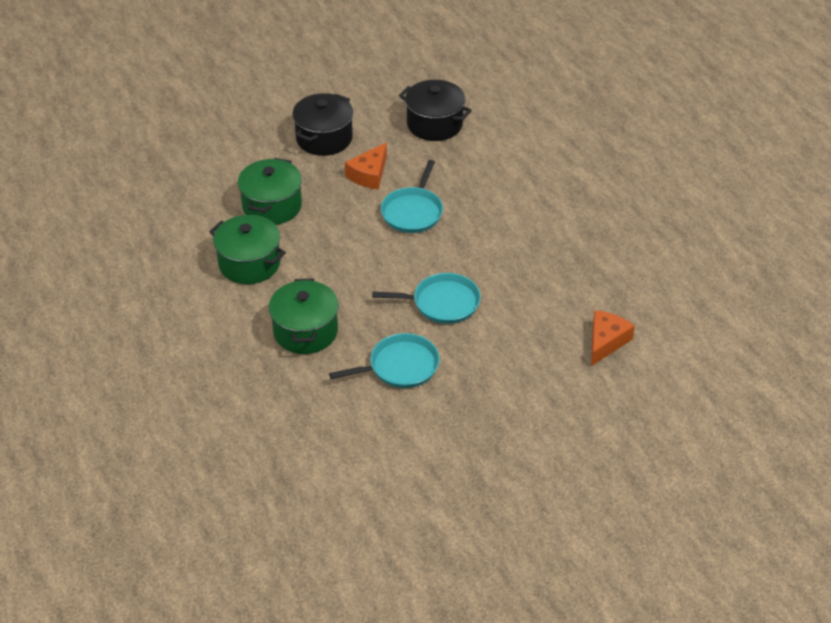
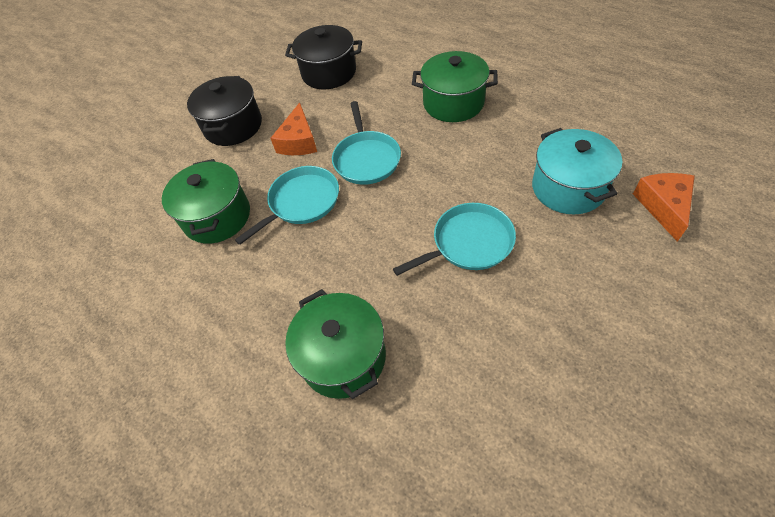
camera: 20 degrees left, 10 degrees up
green pot [209,215,286,284] -> green pot moved to [412,51,498,122]
turquoise pan [329,333,440,388] -> turquoise pan moved to [235,166,339,245]
none -> turquoise pot [532,128,622,214]

